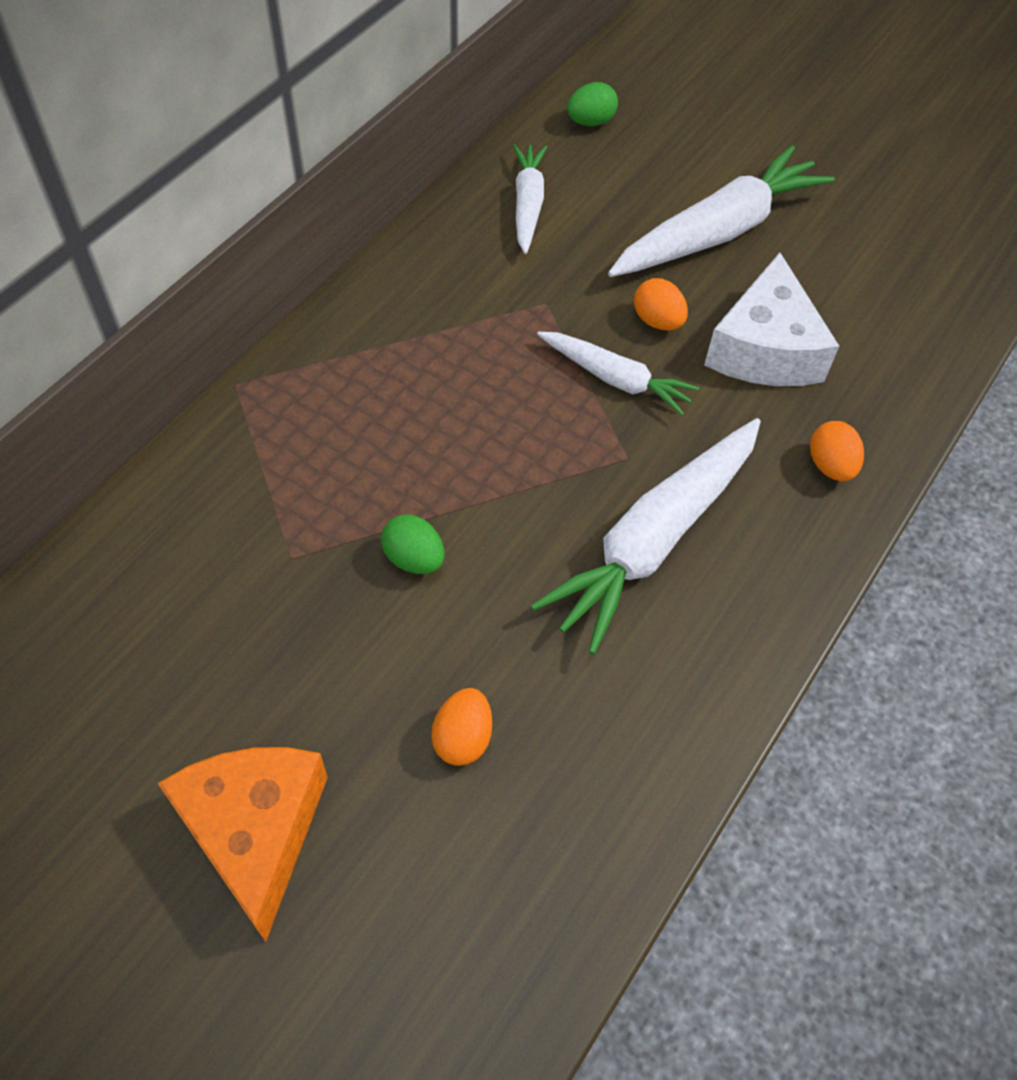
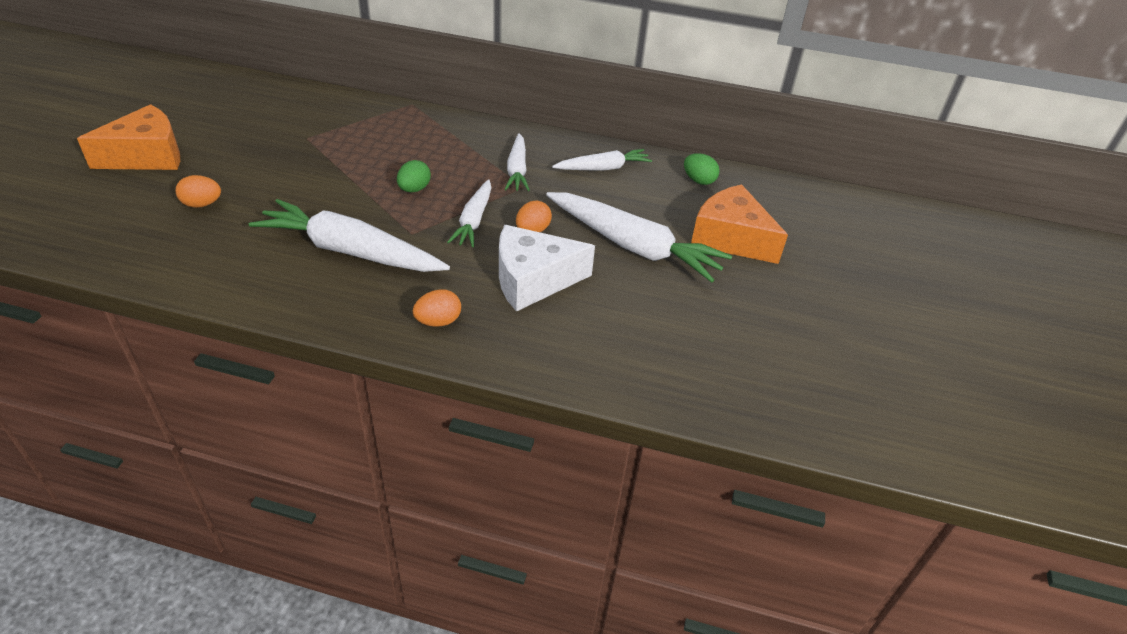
camera: 70 degrees right, 15 degrees down
green egg [381,514,445,574] -> green egg moved to [397,160,431,192]
none -> white carrot [505,133,530,191]
none -> orange cheese [691,184,788,264]

